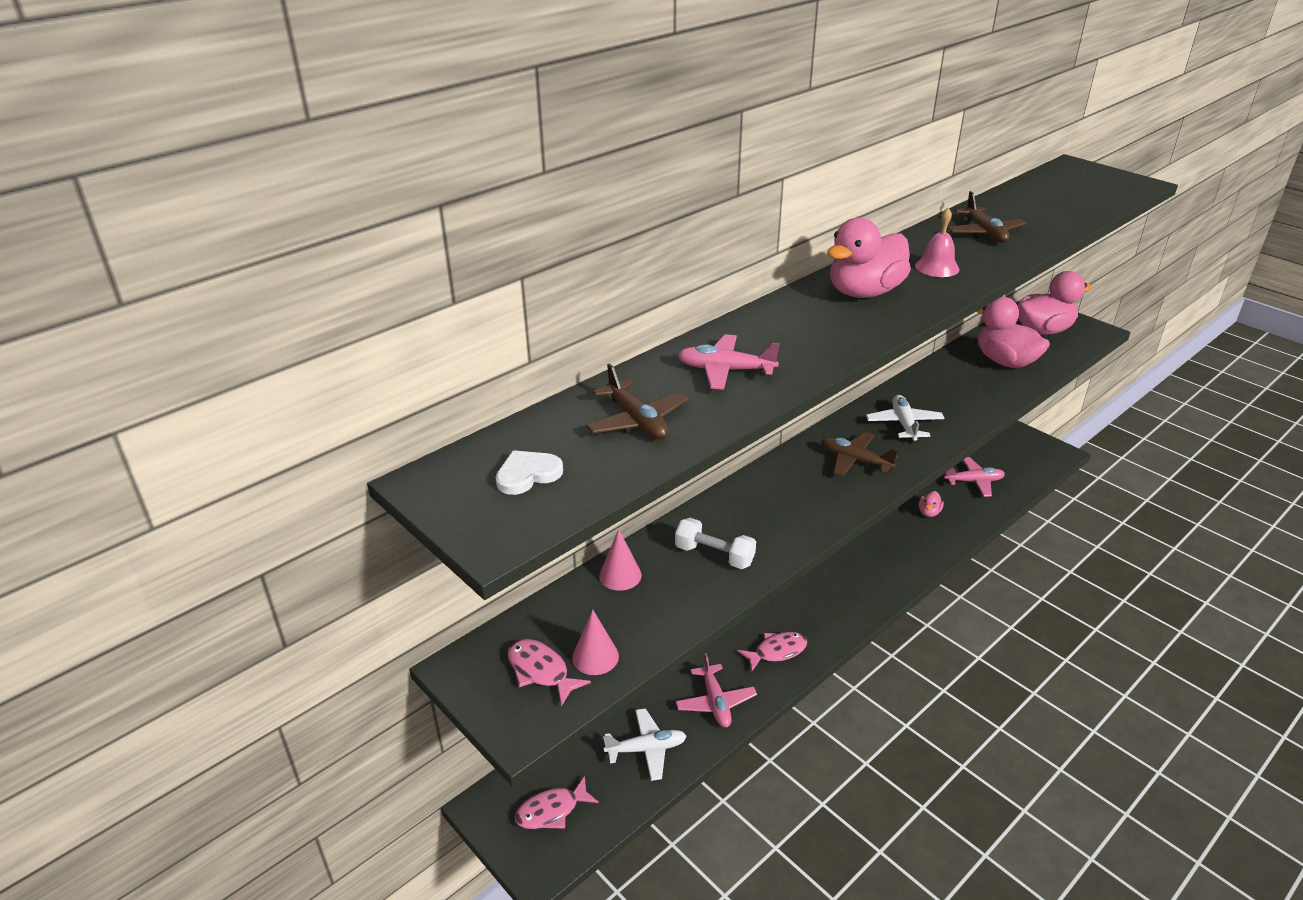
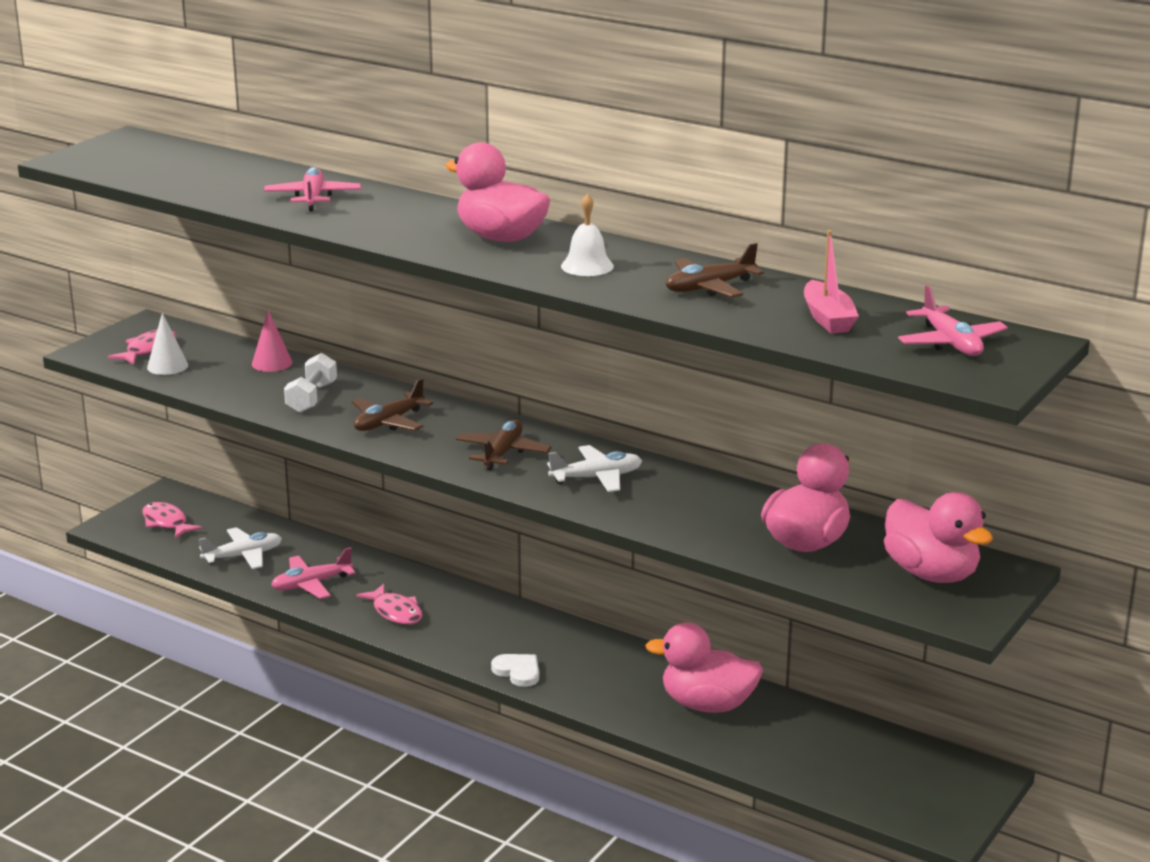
camera: 75 degrees right, 10 degrees down
white heart [495,450,563,495] -> white heart moved to [491,654,539,687]
pink cone [572,609,619,675] -> white cone [147,313,188,375]
brown plane [586,363,688,439] -> brown plane moved to [352,378,433,431]
white plane [603,708,686,781] -> white plane turned 90 degrees counterclockwise [199,527,282,569]
pink bell [915,208,960,277] -> white bell [561,193,614,276]
pink duck [919,491,944,517] -> pink duck [645,622,763,713], size x2.16
pink plane [944,457,1005,497] -> pink plane moved to [898,285,1008,356]
none -> pink boat [804,230,859,333]

